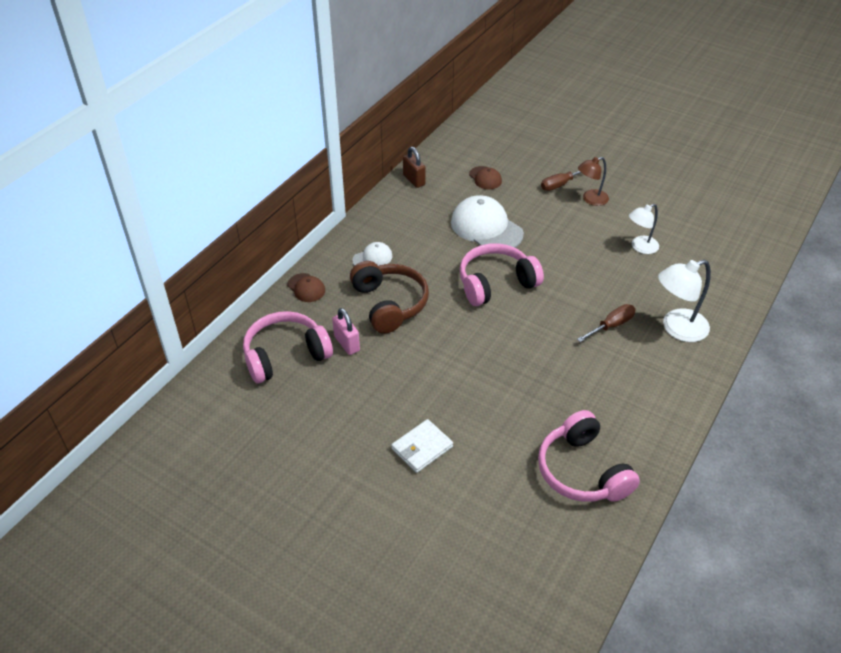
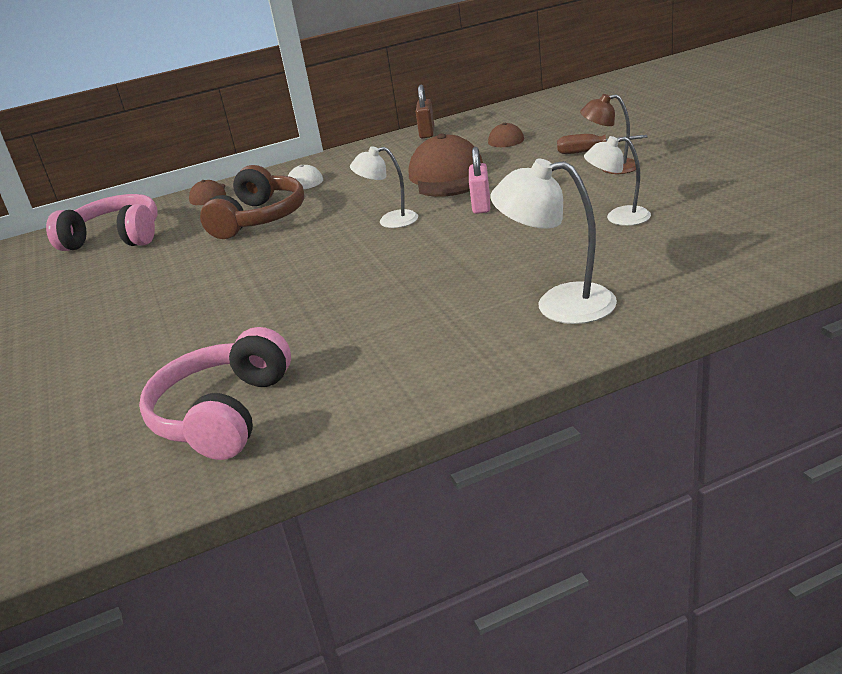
camera: 40 degrees right, 15 degrees down
pink padlock [332,308,360,355] -> pink padlock moved to [469,147,490,214]
white wallet [391,419,453,473] -> none
white cap [451,195,524,248] -> brown cap [409,134,483,197]
pink headphones [459,243,544,306] -> white lamp [350,146,418,228]
brown screwdriver [577,304,636,342] -> none

